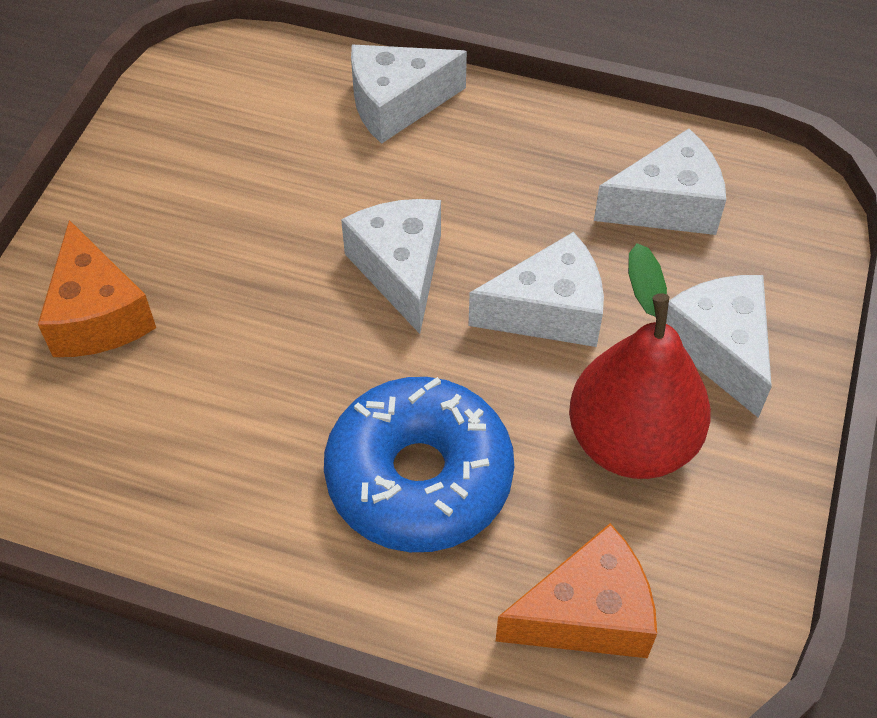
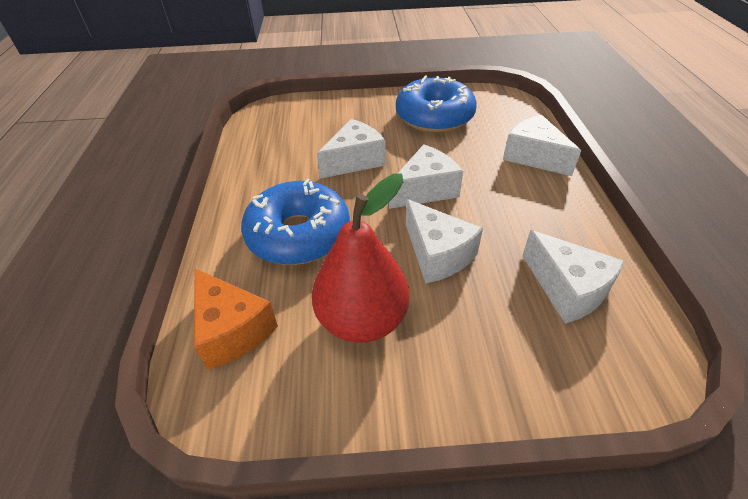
camera: 70 degrees right, 10 degrees down
orange cheese [38,220,156,357] -> none
white cheese [666,275,772,418] -> white cheese moved to [317,119,386,179]
none -> blue donut [396,75,477,133]

